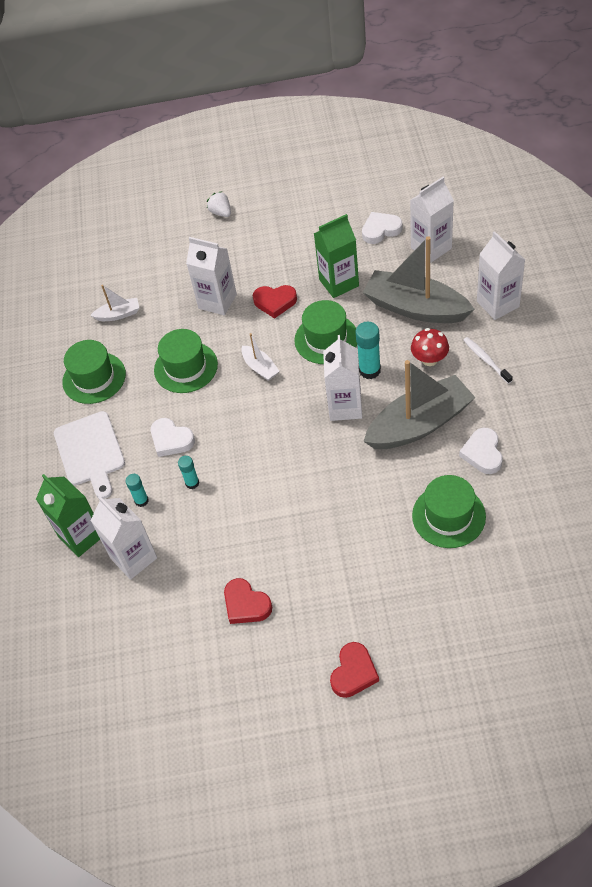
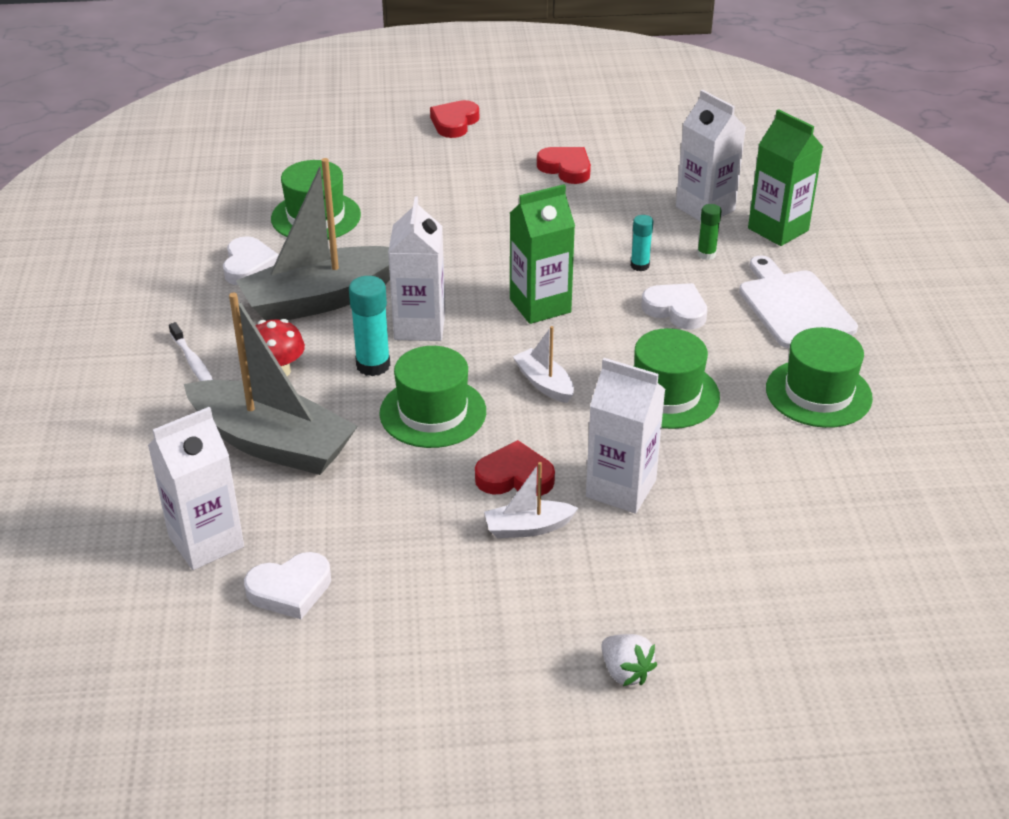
camera: 175 degrees right, 15 degrees down
white boat [90,285,139,321] -> white boat moved to [484,462,578,538]
turquoise glue stick [126,474,148,507] -> green glue stick [697,204,722,260]
green carton [314,214,359,298] -> green carton moved to [510,184,575,324]
white carton [477,231,525,320] -> none

